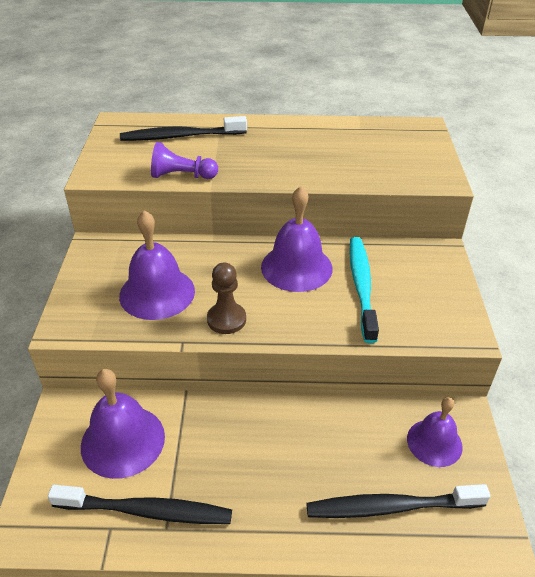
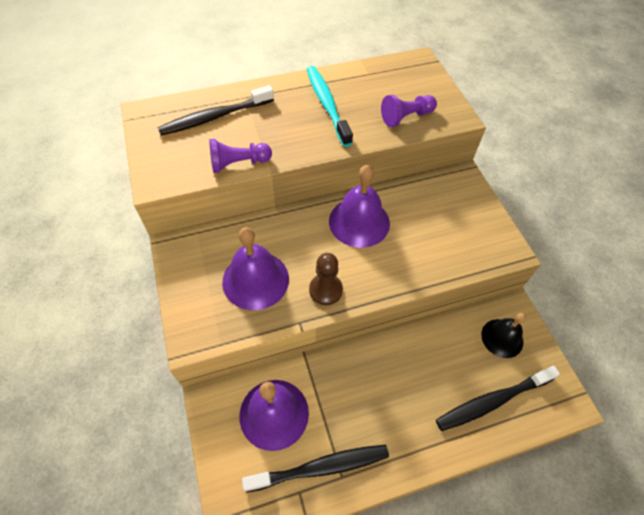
camera: 20 degrees left, 15 degrees up
turquoise toothbrush [349,237,379,343] -> turquoise toothbrush moved to [307,66,353,147]
purple bell [407,397,463,467] -> black bell [481,313,526,358]
none -> purple pawn [381,95,437,127]

